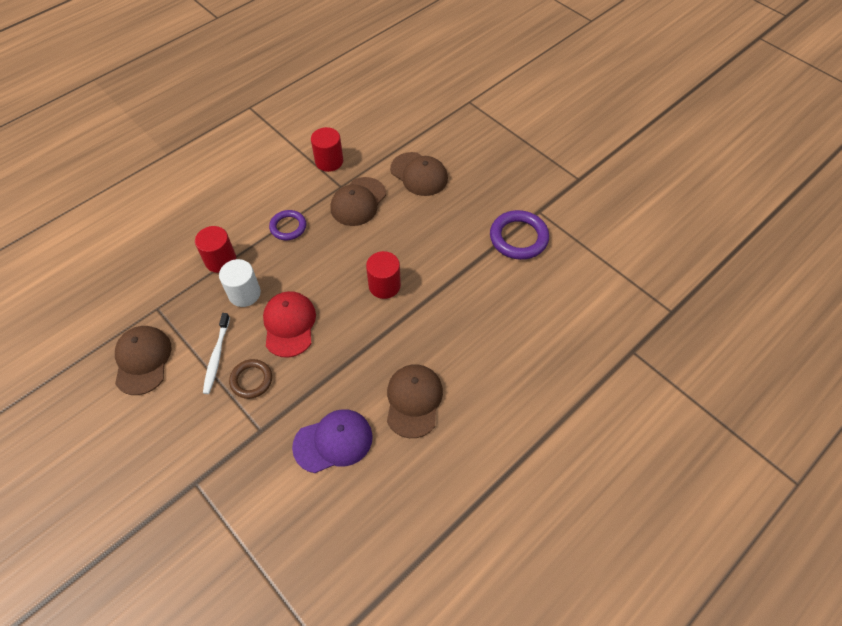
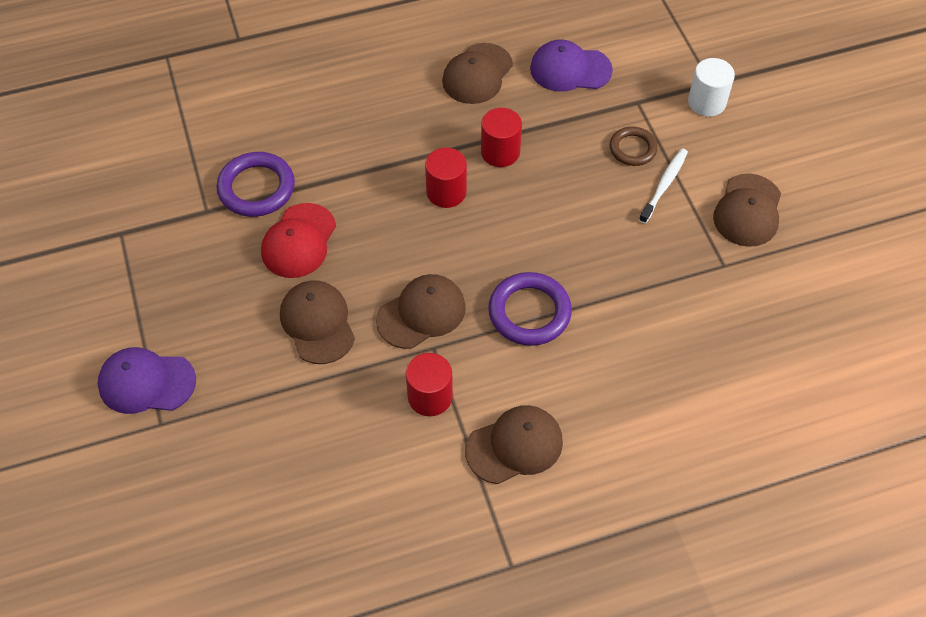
camera: 155 degrees left, 0 degrees up
red cylinder [195,226,236,273] -> red cylinder moved to [481,108,522,167]
white cylinder [219,259,261,307] -> white cylinder moved to [688,58,735,117]
red cap [263,291,316,358] -> red cap moved to [261,203,336,278]
purple ring [269,210,306,240] -> purple ring [488,272,572,346], size x1.58
none -> purple cap [98,347,196,414]
none -> brown cap [465,405,563,484]

